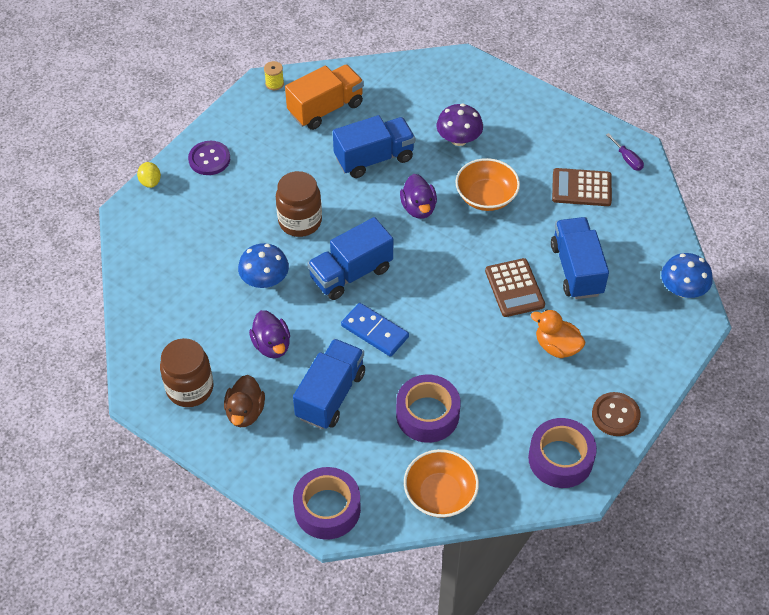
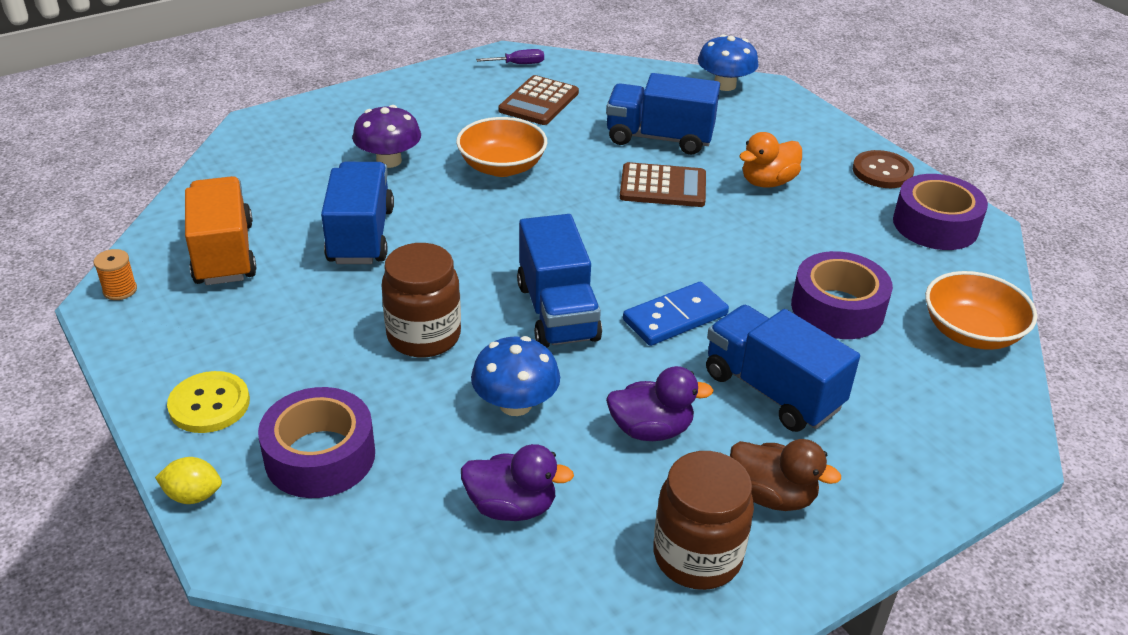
camera: 70 degrees left, 15 degrees down
purple button [188,141,230,175] -> yellow button [167,371,250,433]
yellow spool [264,61,284,90] -> orange spool [94,249,137,300]
purple tape [293,467,361,540] -> purple tape moved to [258,387,375,498]
purple duck [400,174,437,219] -> purple duck moved to [461,444,574,521]

